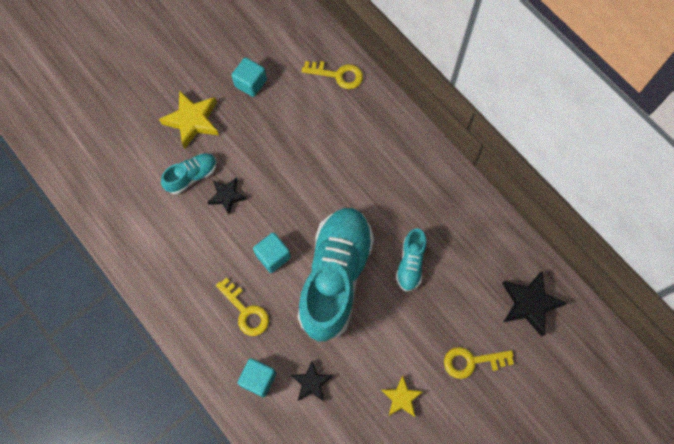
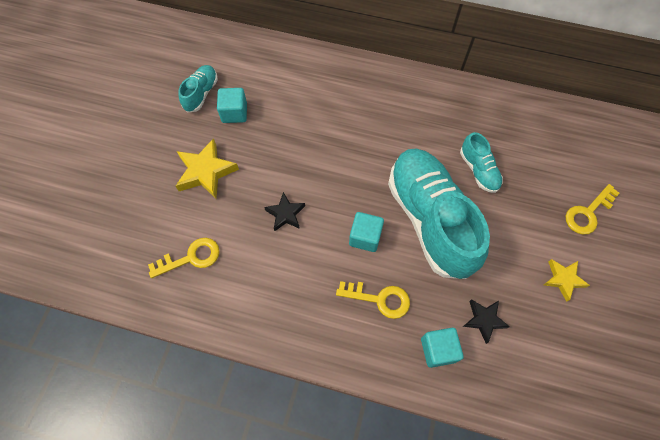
camera: 35 degrees left, 5 degrees down
turquoise shoe [161,153,217,194] -> turquoise shoe moved to [178,65,218,113]
yellow key [302,61,363,89] -> yellow key moved to [148,238,220,278]
black star [502,271,567,337] -> none

